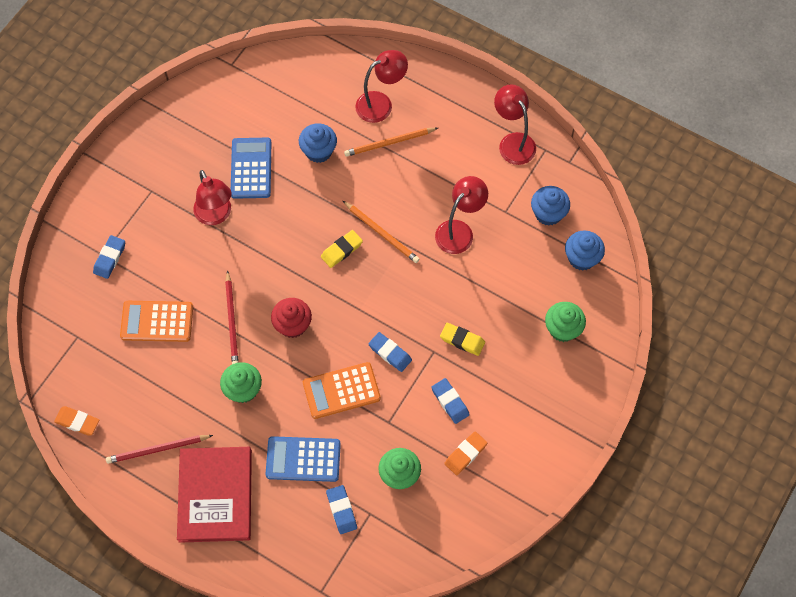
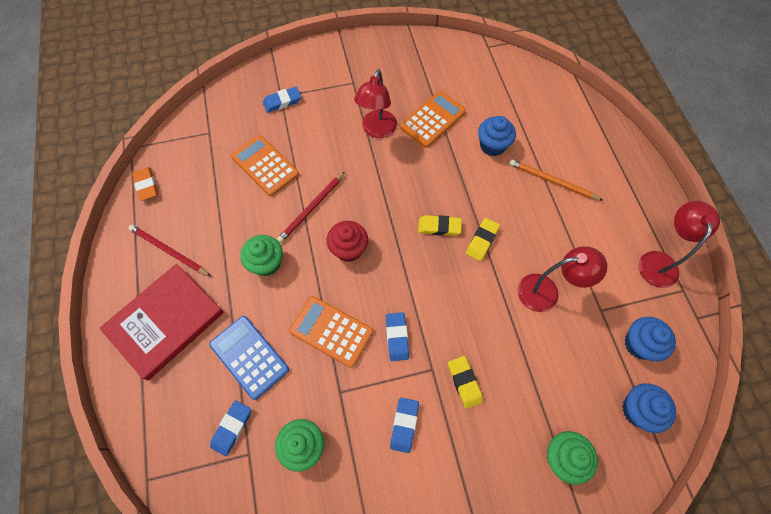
camera: 45 degrees right, 0 degrees up
blue calculator [231,138,271,199] -> orange calculator [400,91,466,148]
orange pencil [343,201,420,263] -> yellow eraser [466,218,500,261]
red lamp [355,50,408,123] -> none
orange eraser [444,431,487,475] -> none

